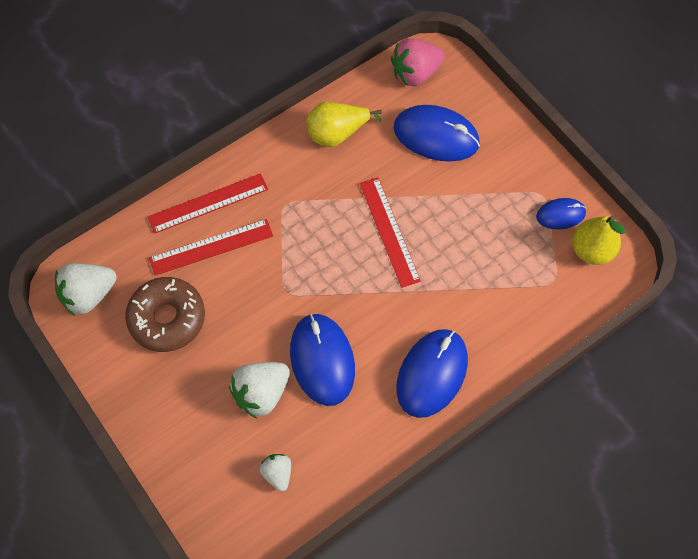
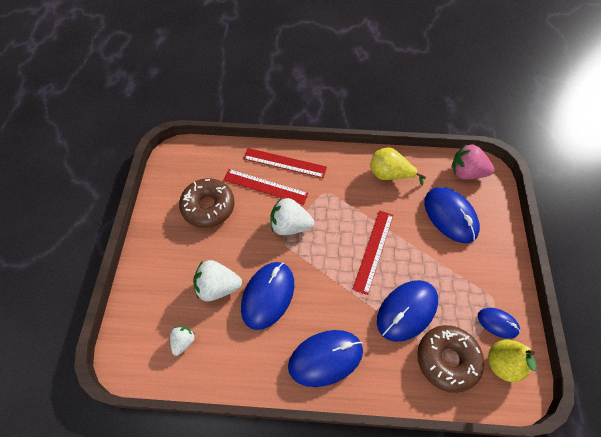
camera: 40 degrees right, 5 degrees down
white strawberry [55,263,117,316] -> white strawberry moved to [271,197,314,235]
none -> blue mouse [377,280,438,342]
none -> brown donut [417,325,484,393]

